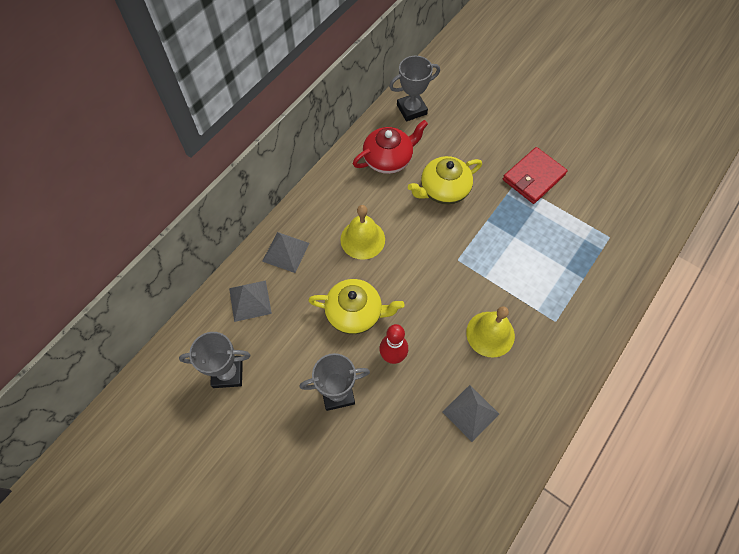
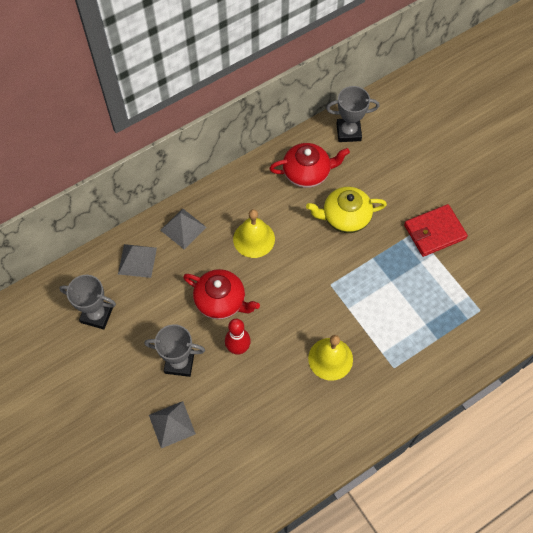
camera: 20 degrees right, 0 degrees up
yellow teapot [308,279,404,334] -> red teapot [183,269,260,319]
grey pyramid [443,385,499,442] -> grey pyramid moved to [149,401,196,448]

